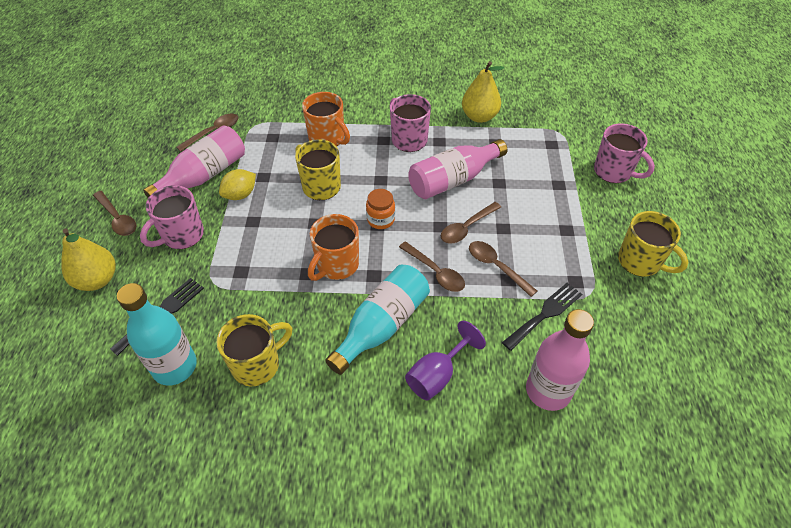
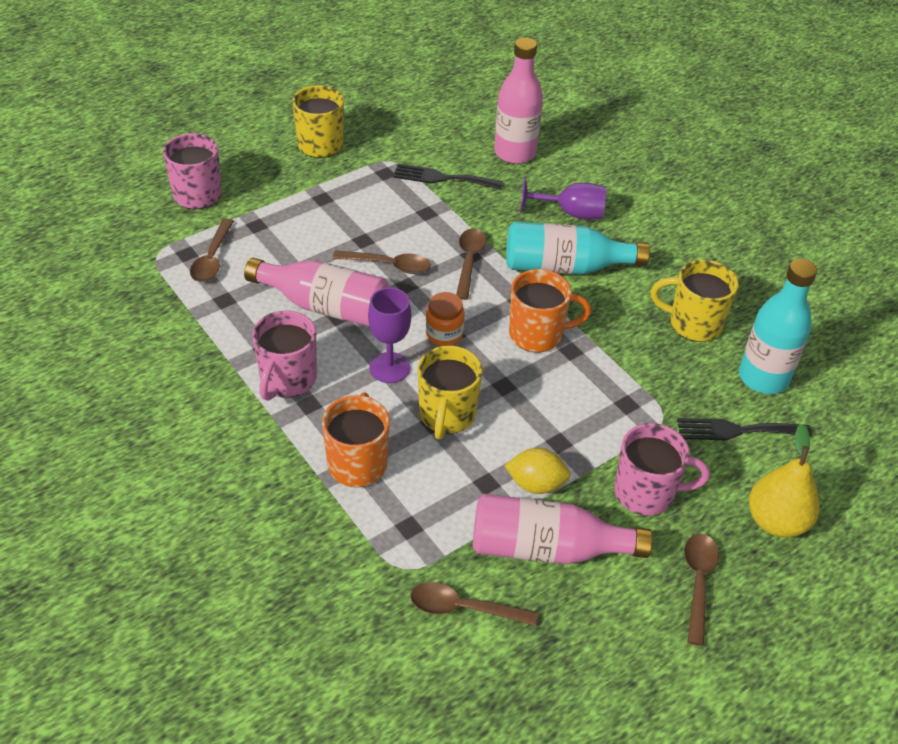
camera: 130 degrees left, 5 degrees down
yellow pear [462,61,504,123] -> none
brown spoon [469,241,537,297] -> brown spoon moved to [190,218,234,282]
none -> purple goblet [368,288,411,383]

